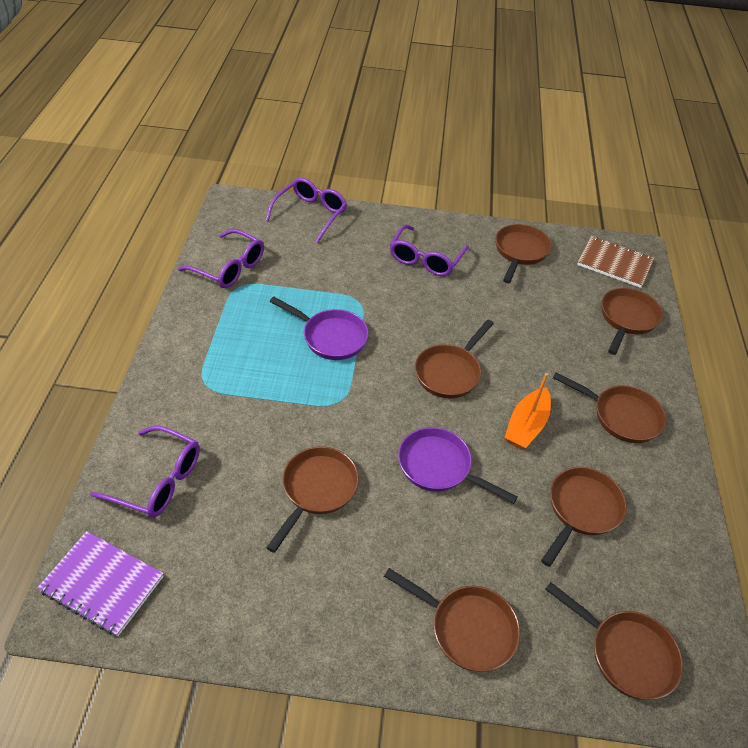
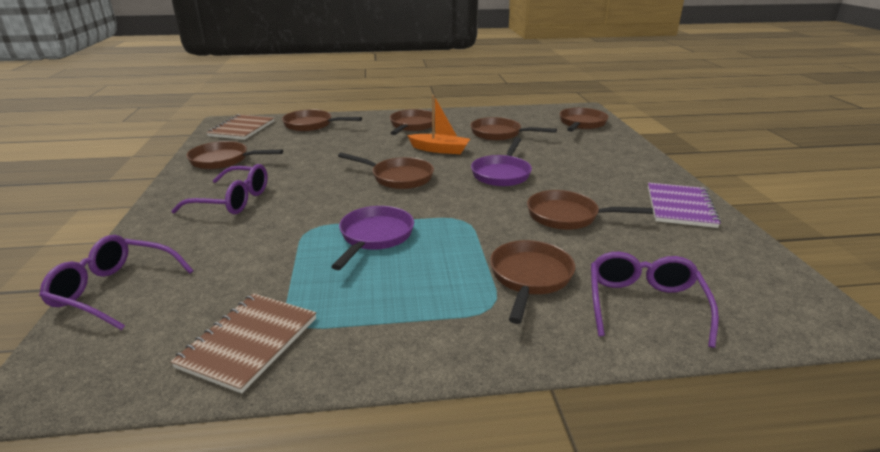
camera: 100 degrees left, 20 degrees down
purple notebook [37,531,164,636] -> purple notebook moved to [648,183,721,228]
purple glasses [178,229,264,288] -> brown notebook [170,293,316,394]
brown pan [384,568,520,672] -> brown pan moved to [490,240,575,324]

